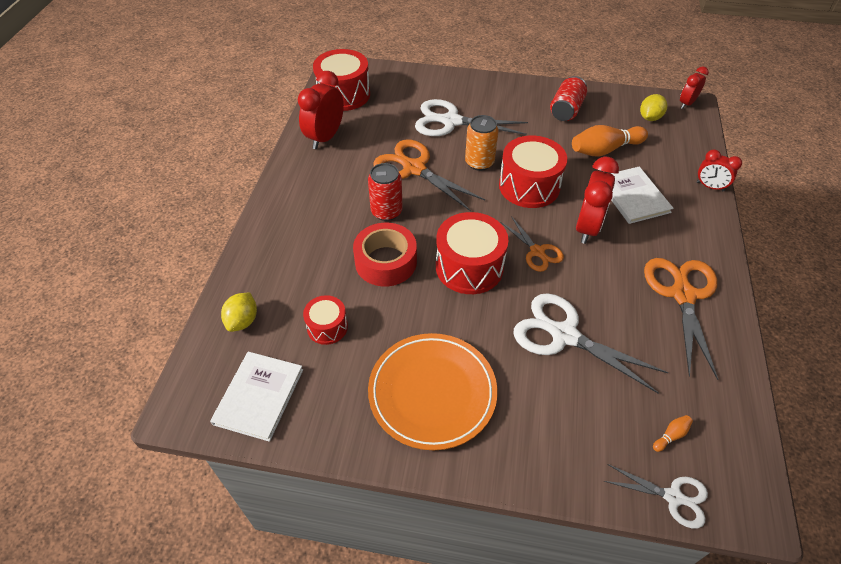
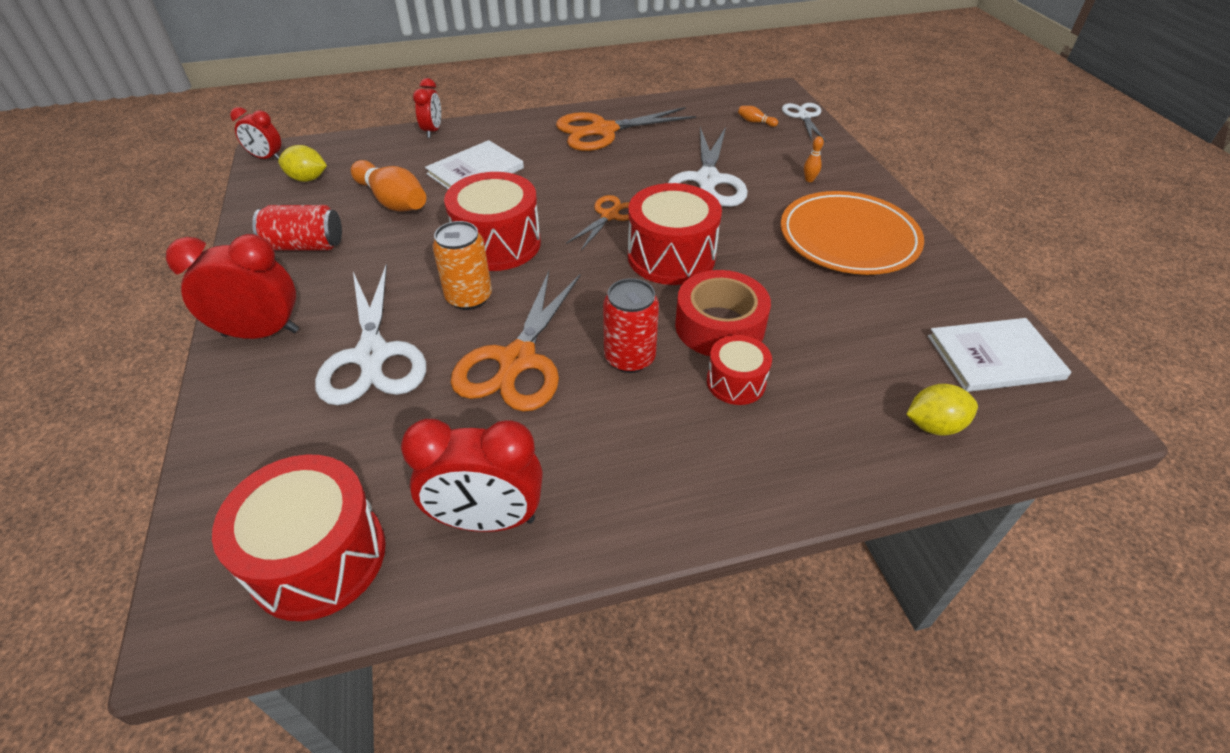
camera: 115 degrees left, 5 degrees down
red drum [303,295,348,345] -> red drum moved to [707,335,772,405]
red clock [576,156,619,244] -> red clock moved to [166,234,299,339]
none -> orange bowling pin [804,136,824,182]

